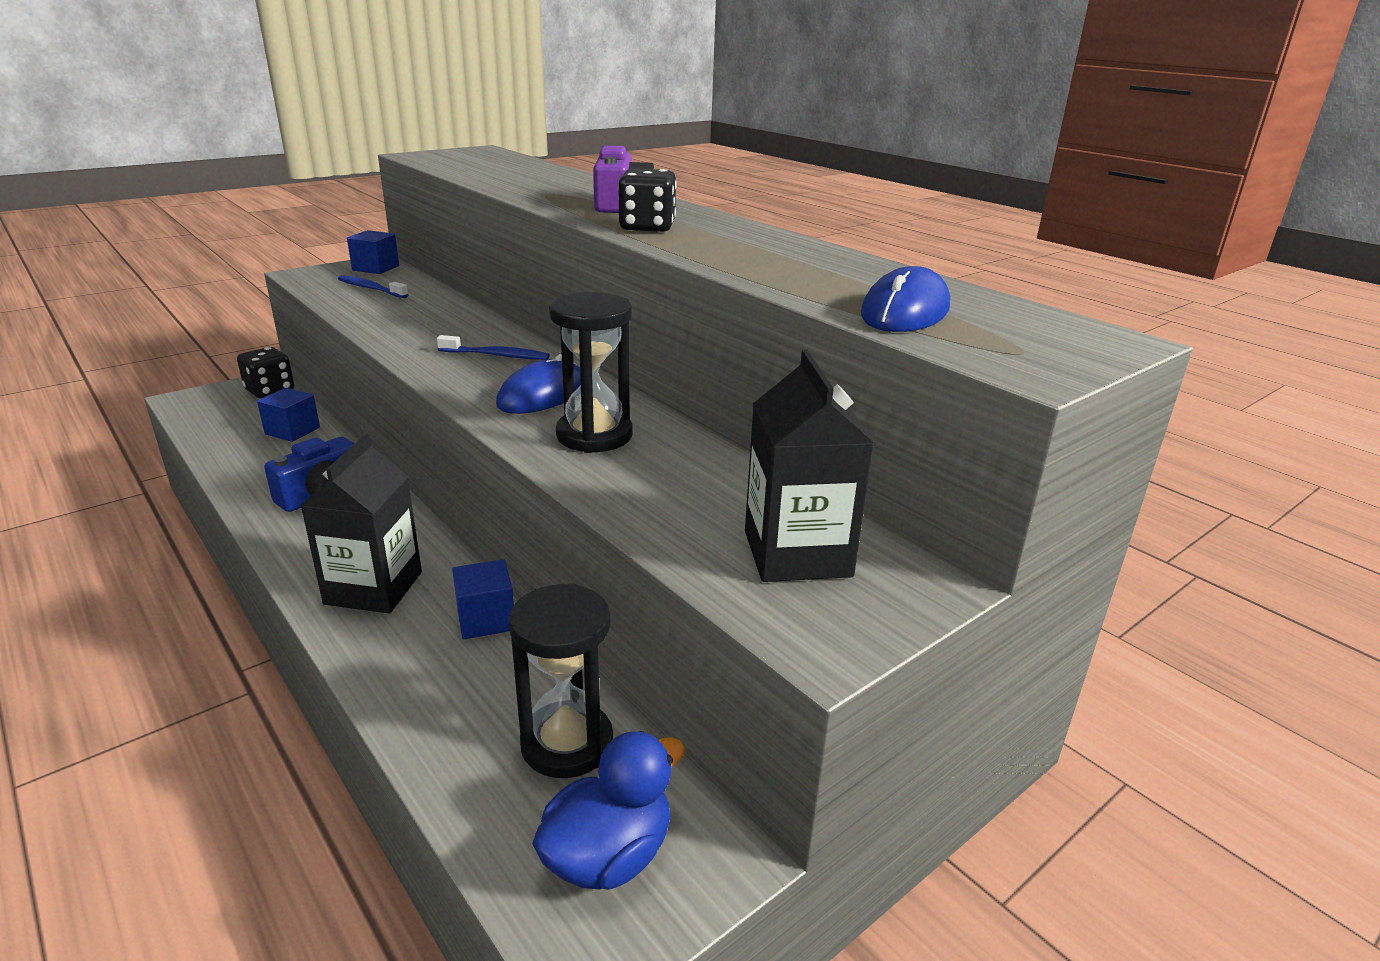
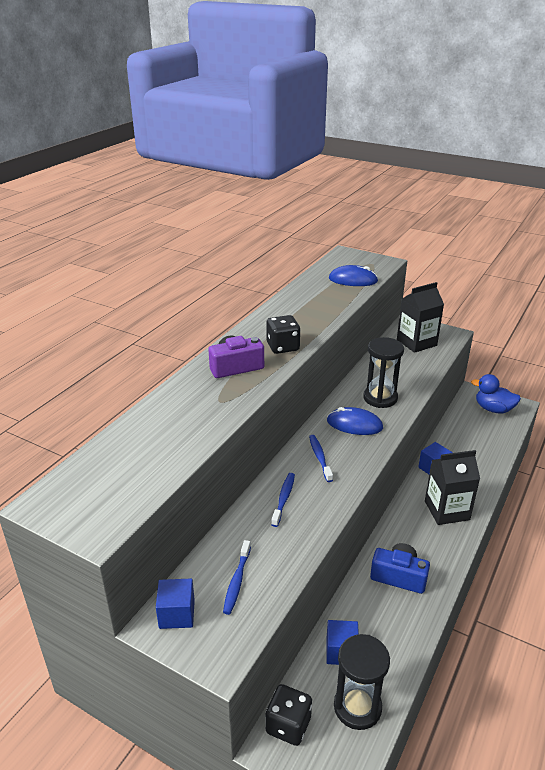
camera: 110 degrees left, 5 degrees up
black hourglass [509,583,613,778] -> black hourglass moved to [334,634,390,730]
none -> blue toothbrush [271,473,295,527]

